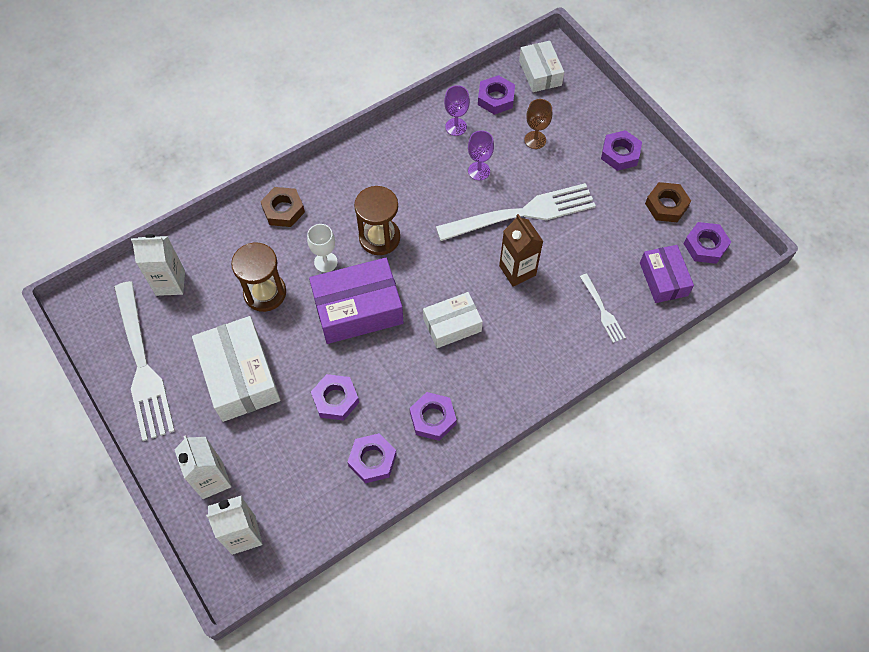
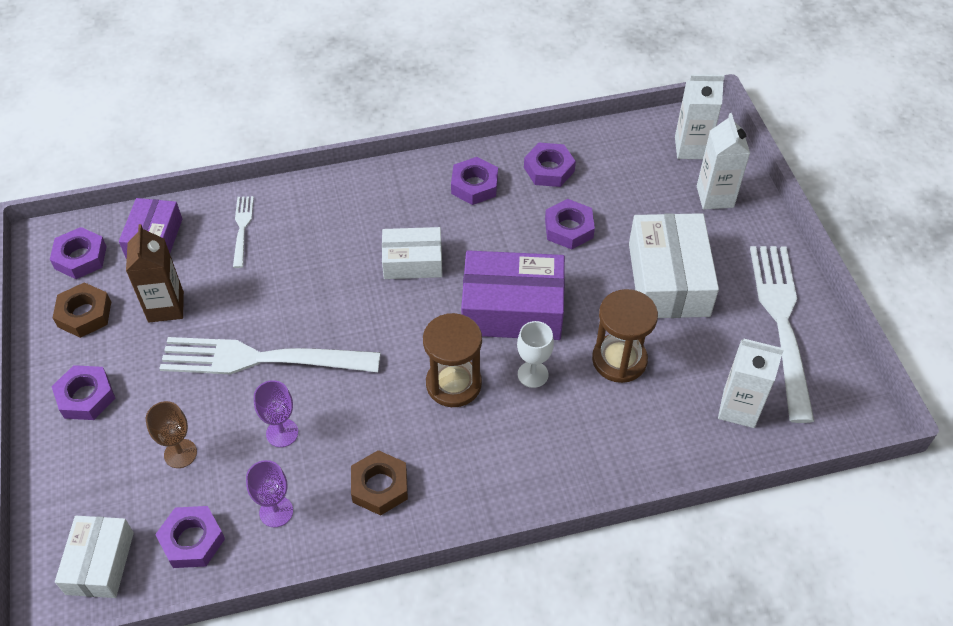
camera: 160 degrees left, 10 degrees down
brown nut [260,187,305,227] -> brown nut moved to [351,450,408,516]
brown carton [499,214,544,287] -> brown carton moved to [126,224,184,323]

